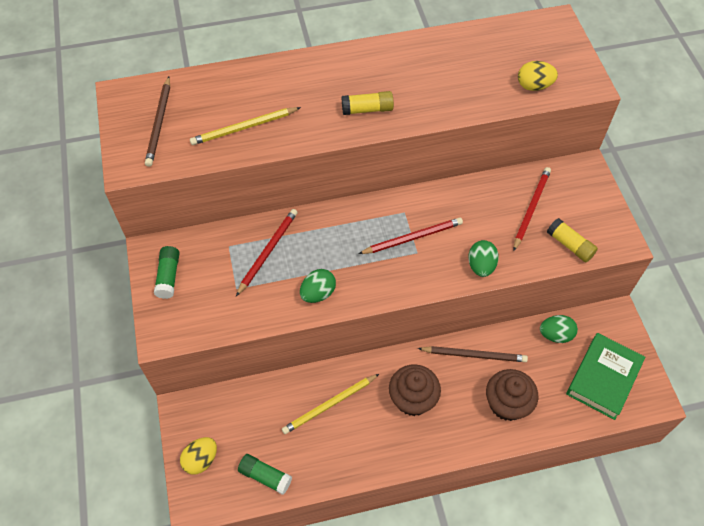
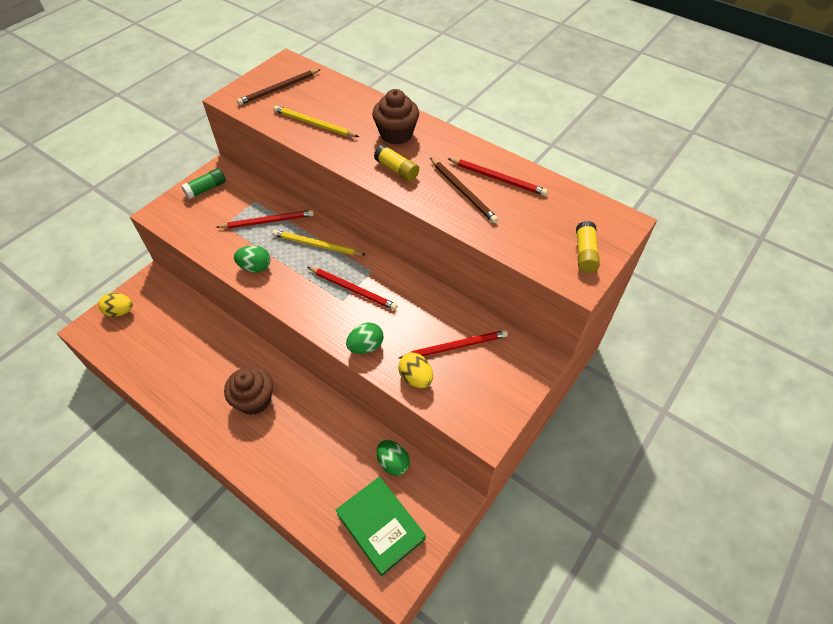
camera: 50 degrees right, 5 degrees down
green glue stick [238,454,292,495] -> none
yellow pencil [282,374,379,434] -> yellow pencil moved to [273,230,366,256]
brown pencil [418,346,528,362] -> brown pencil moved to [430,158,498,223]
brown cupcake [486,369,538,421] -> brown cupcake moved to [372,89,419,145]
yellow egg [518,61,558,91] -> yellow egg moved to [398,353,433,388]
yellow glue stick [547,218,598,262] -> yellow glue stick moved to [576,221,600,273]
green book [566,333,645,420] -> green book turned 60 degrees clockwise [336,477,426,577]
none -> red pencil [447,158,548,196]

